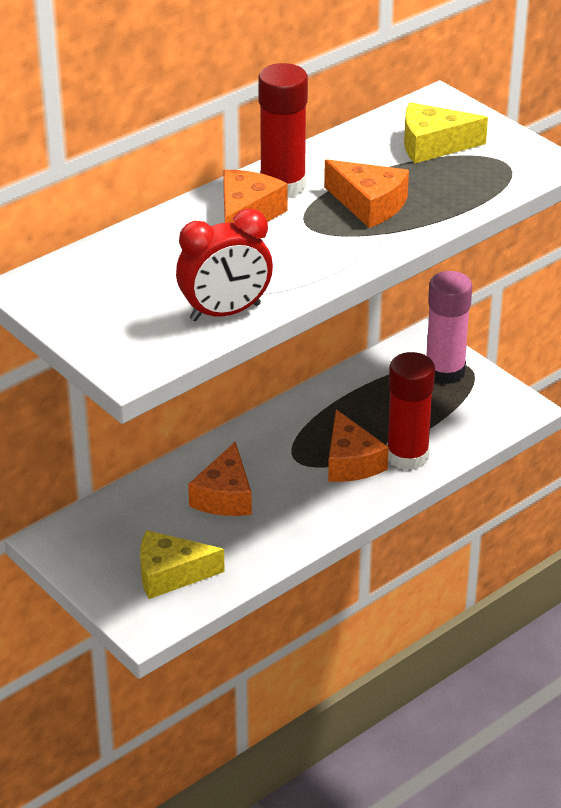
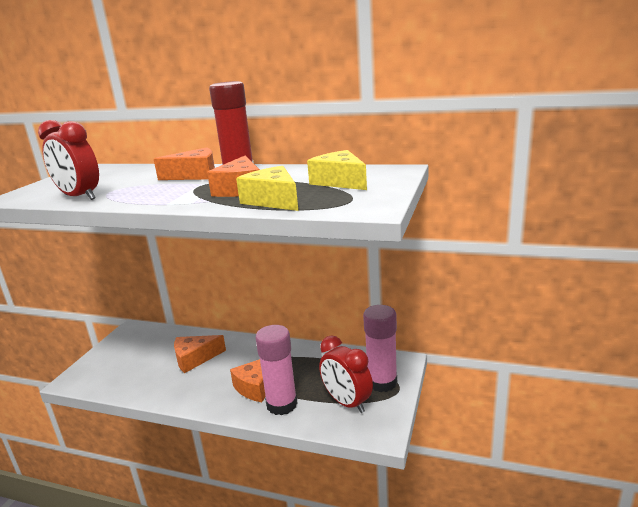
camera: 60 degrees right, 15 degrees down
yellow cheese [140,530,225,599] -> yellow cheese moved to [236,166,298,211]
red glue stick [387,352,435,470] -> pink glue stick [256,325,298,415]
none -> red clock [319,336,373,413]

